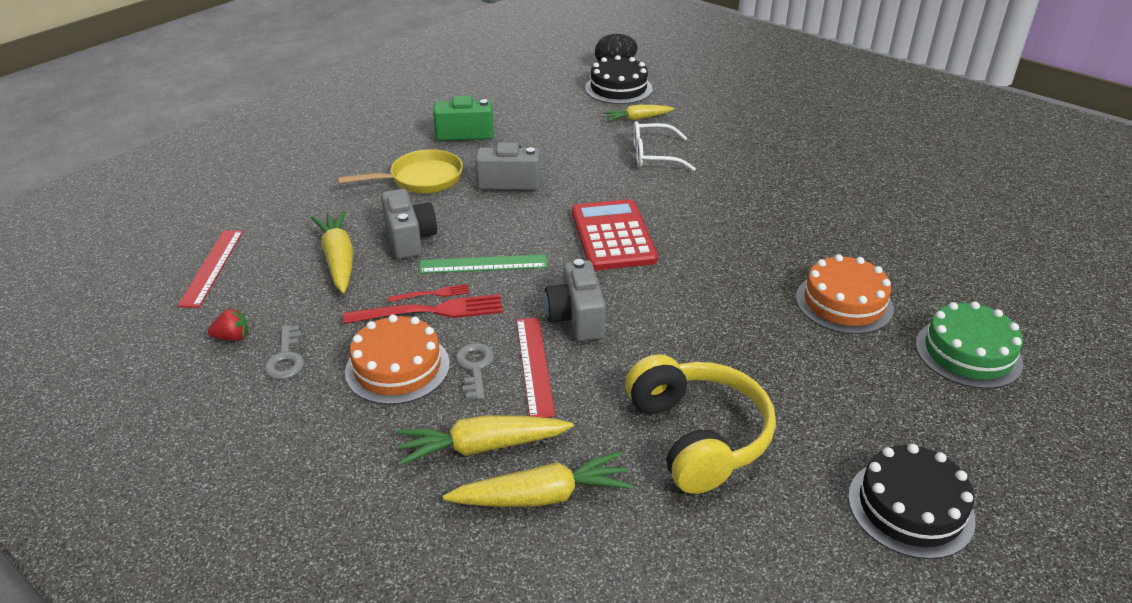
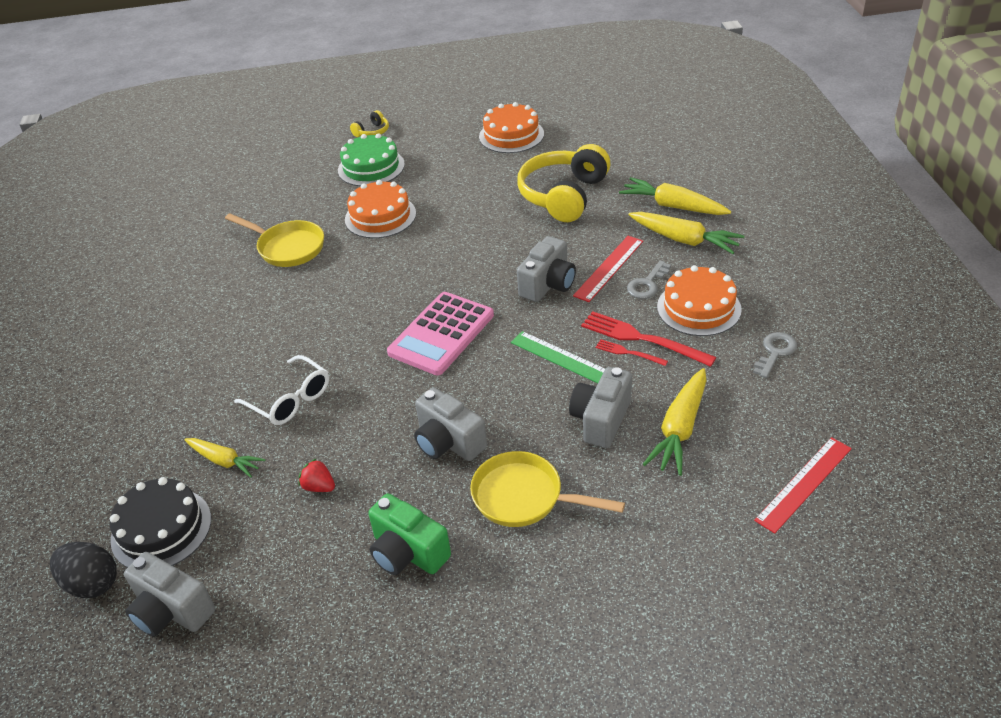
camera: 135 degrees left, 5 degrees up
red strawberry [208,308,249,341] -> red strawberry moved to [299,459,335,492]
red calculator [572,199,658,270] -> pink calculator [387,292,494,375]
black cake [848,444,976,559] -> orange cake [479,102,544,153]
none -> grey camera [124,552,215,637]
none -> yellow pan [225,213,324,267]
none -> yellow headphones [350,110,389,137]

